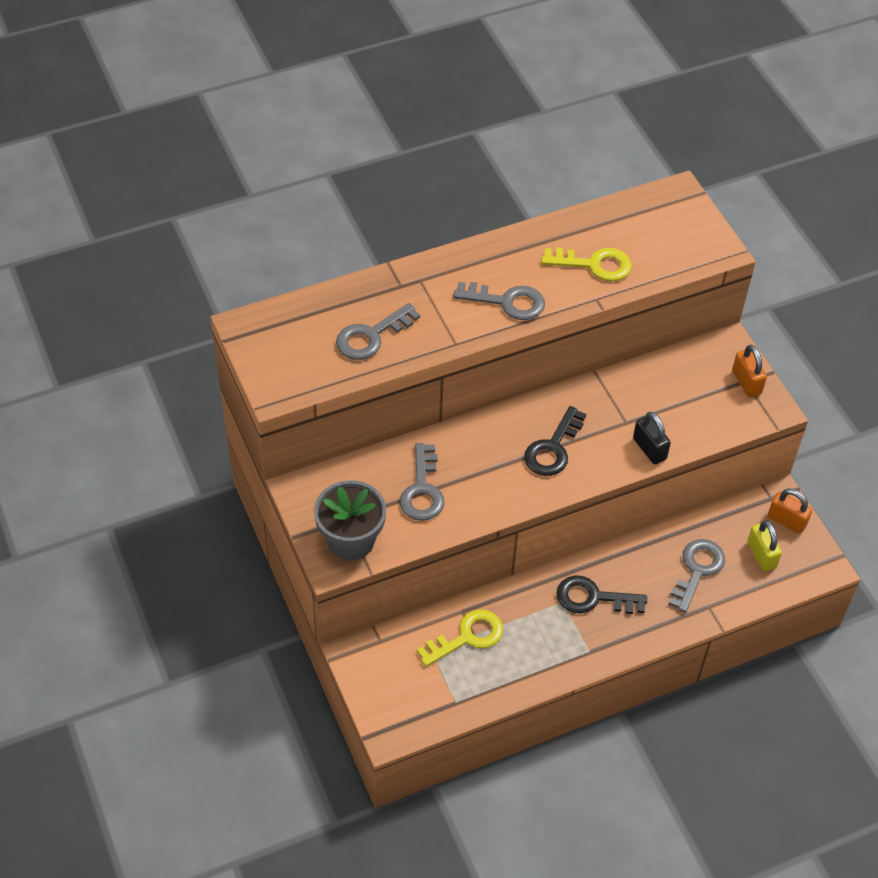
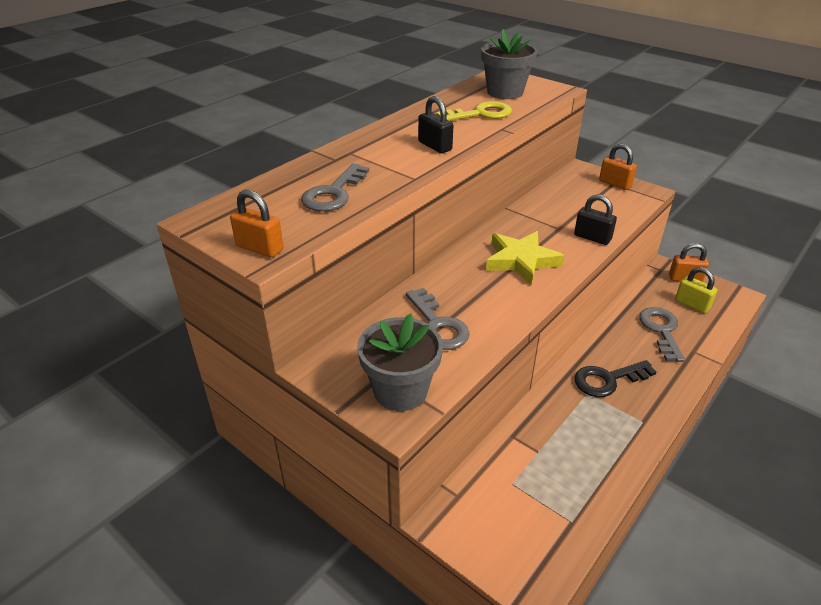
camera: 25 degrees left, 15 degrees down
yellow key [417,609,503,667] -> none
grey key [453,282,545,320] -> black padlock [418,96,453,153]
black key [524,406,586,476] -> yellow star [486,231,564,285]
none -> orange padlock [230,190,284,258]
none -> grey flower pot [481,29,538,99]

